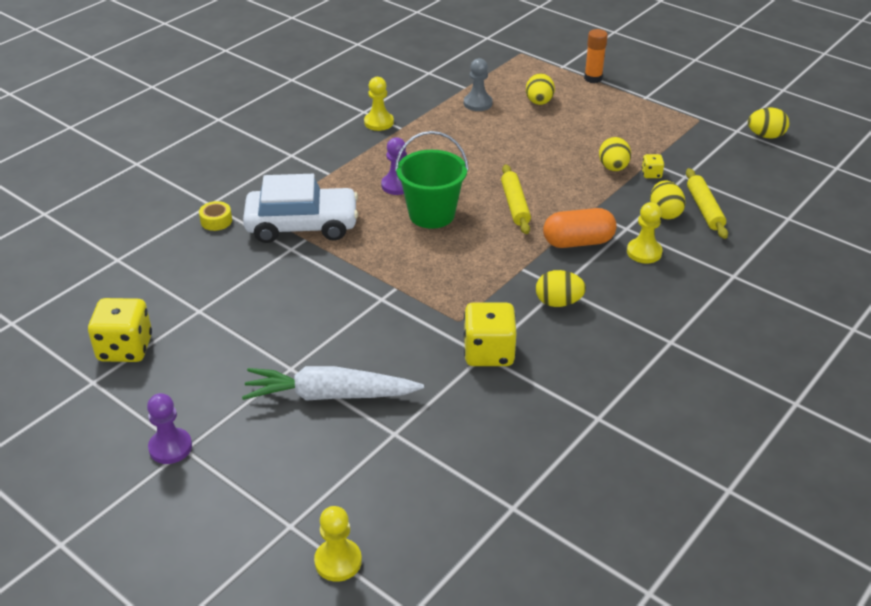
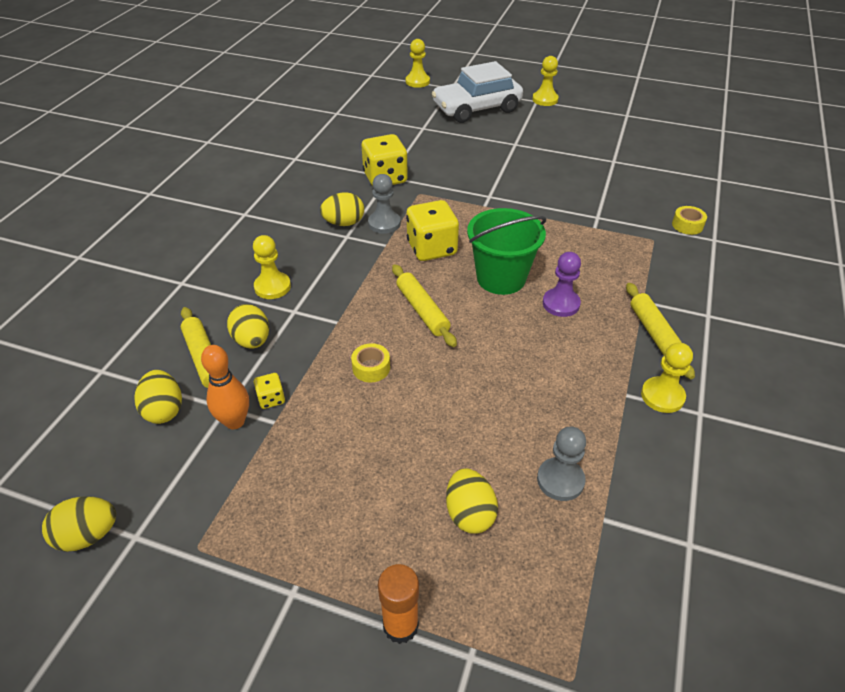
camera: 160 degrees right, 5 degrees up
yellow dice [88,298,152,362] -> yellow dice moved to [406,200,459,261]
purple pawn [147,393,192,464] -> yellow pawn [532,56,559,106]
white carrot [242,366,424,401] -> none
white car [243,174,358,243] -> white car moved to [432,61,523,123]
orange capsule [543,208,617,248] -> none
yellow egg [599,137,631,171] -> yellow egg moved to [135,370,182,424]
none -> orange bowling pin [201,345,249,429]
none -> yellow tape [351,343,390,383]
none -> grey pawn [368,174,401,234]
none -> yellow rolling pin [626,283,695,379]

